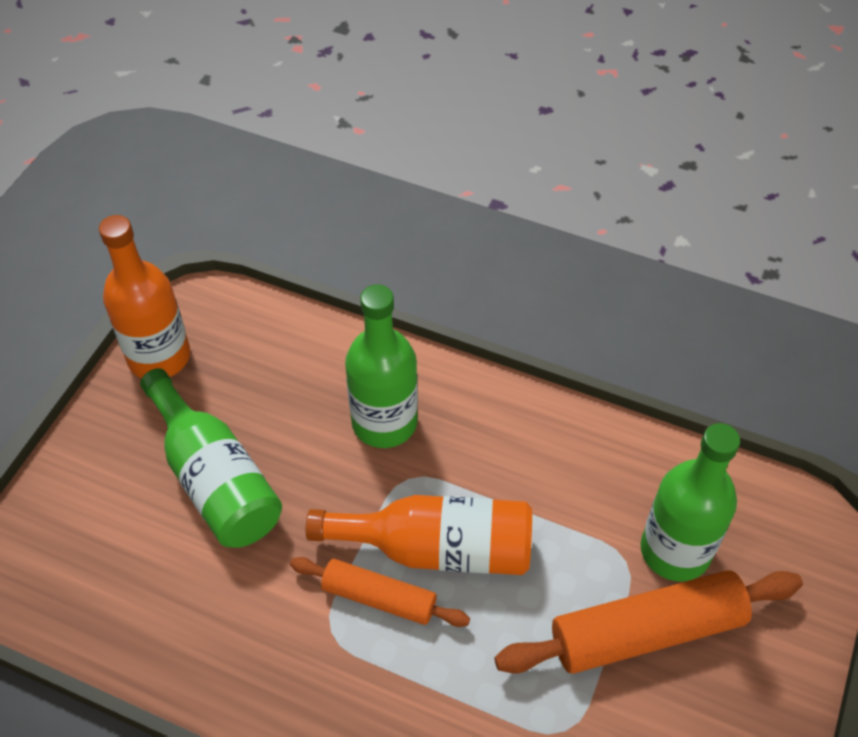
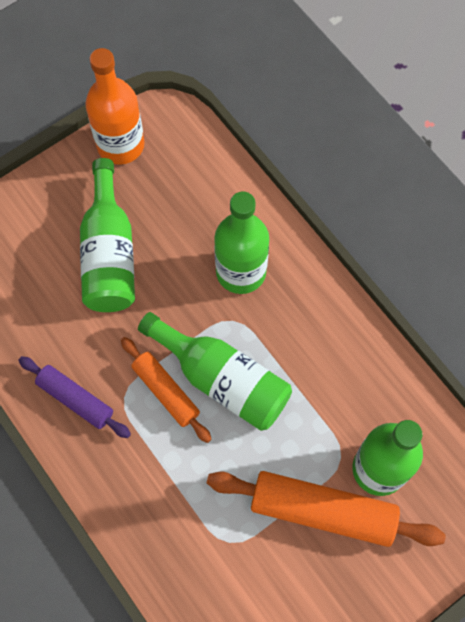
camera: 30 degrees right, 15 degrees up
orange bottle [306,495,532,575] -> green bottle [138,312,292,431]
none -> purple rolling pin [18,356,131,438]

